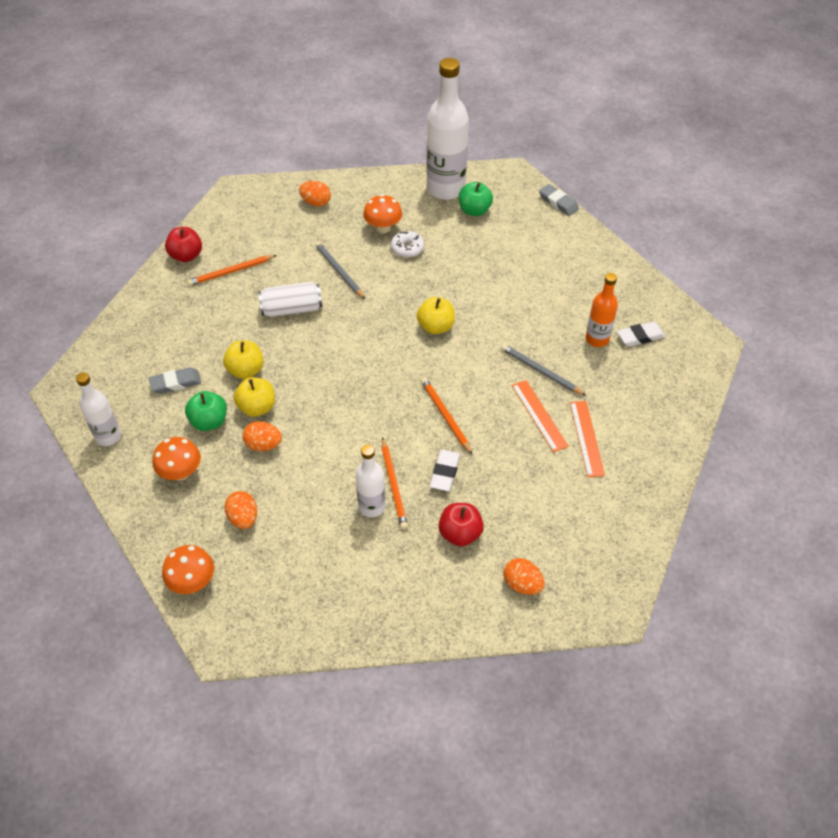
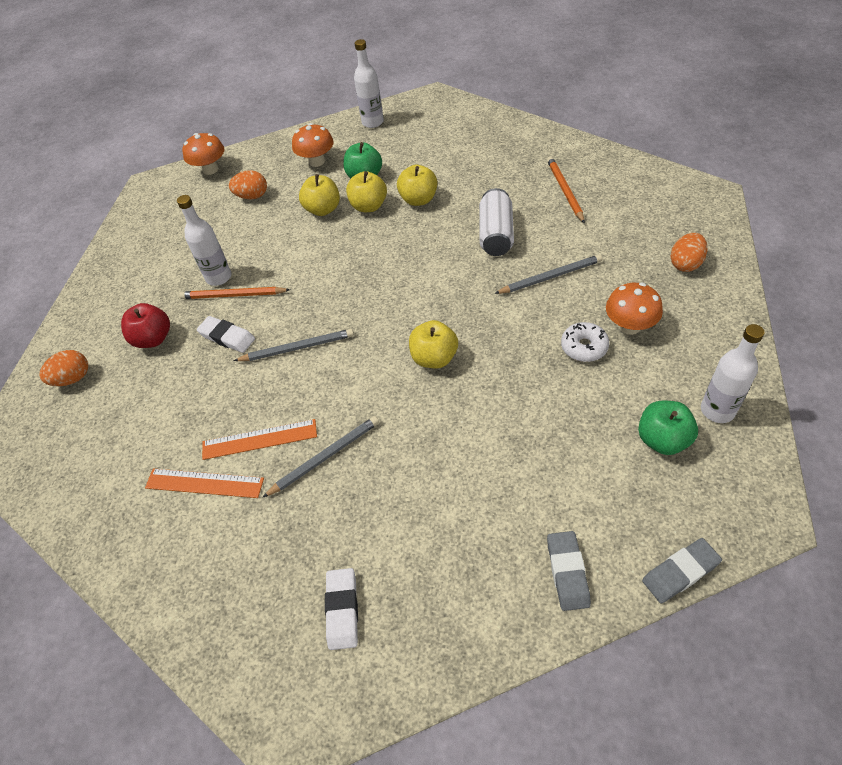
camera: 110 degrees right, 0 degrees up
grey eraser [149,367,201,394] -> grey eraser moved to [547,531,591,611]
red apple [165,227,202,262] -> none
orange egg [242,421,282,451] -> yellow apple [299,174,340,216]
orange pencil [421,378,472,454] -> grey pencil [234,329,354,361]
white bottle [426,58,469,200] -> white bottle [701,324,764,423], size x0.54
orange bottle [586,273,618,347] -> none

